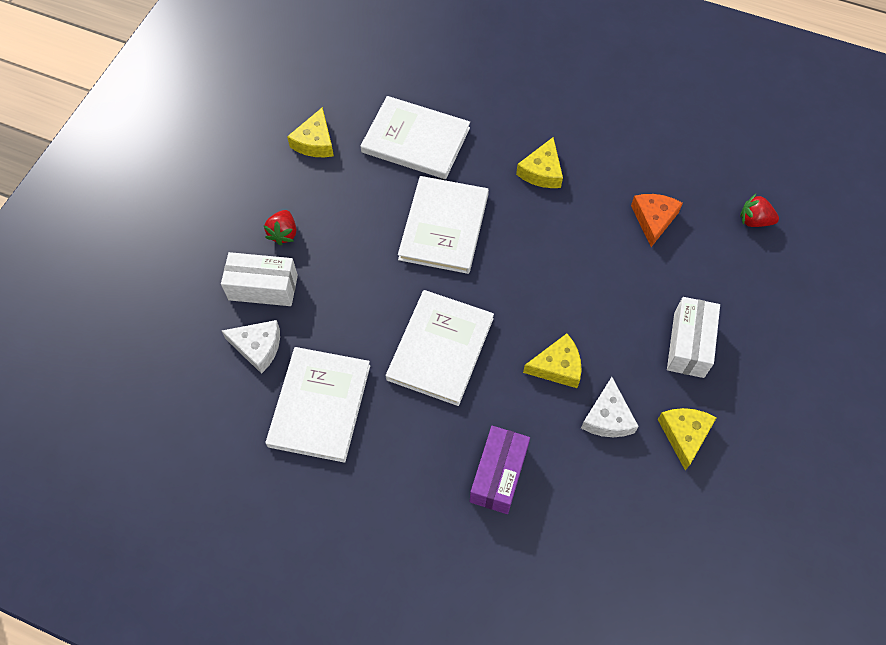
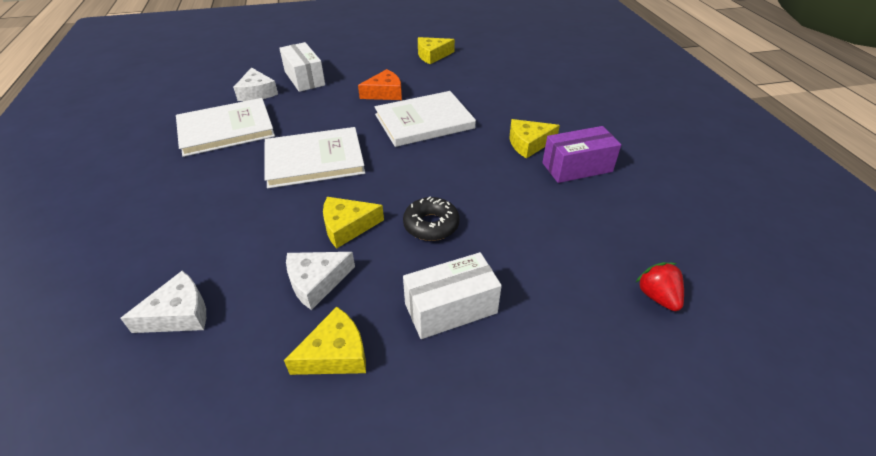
camera: 55 degrees right, 20 degrees down
red strawberry [263,210,296,246] -> none
white book [361,96,470,179] -> none
purple box [470,426,530,514] -> purple box moved to [542,126,621,183]
yellow cheese [523,334,582,388] -> yellow cheese turned 120 degrees clockwise [323,197,384,248]
orange cheese [631,194,683,247] -> orange cheese moved to [358,69,402,100]
none -> white cheese [120,271,206,333]
none -> black donut [403,197,460,241]

